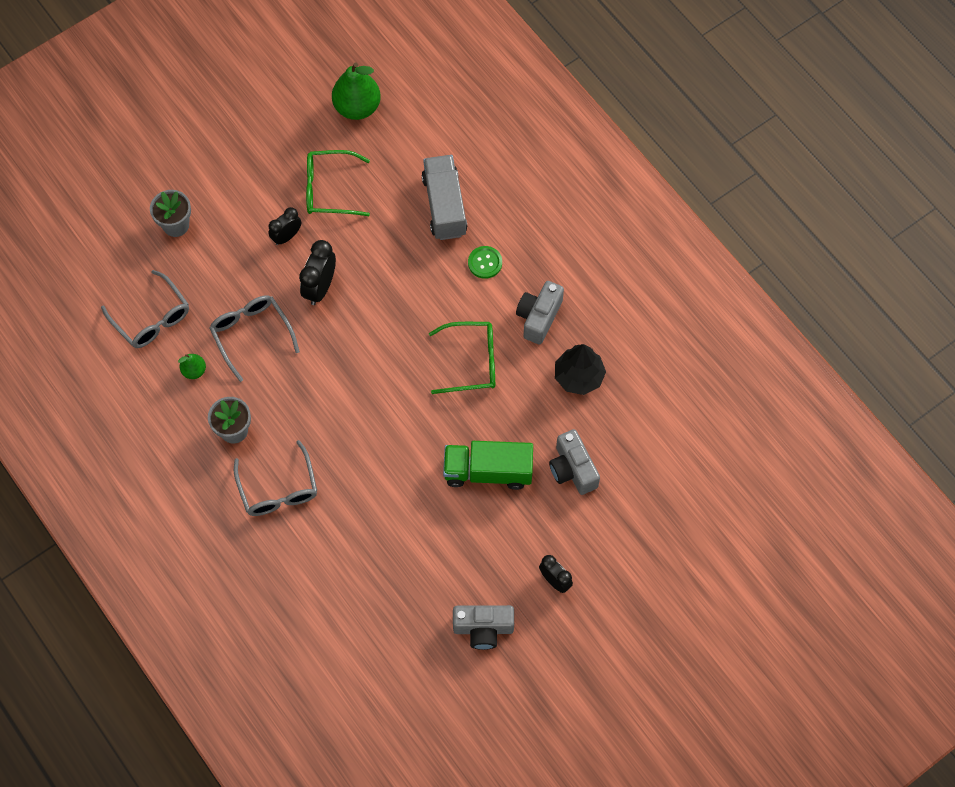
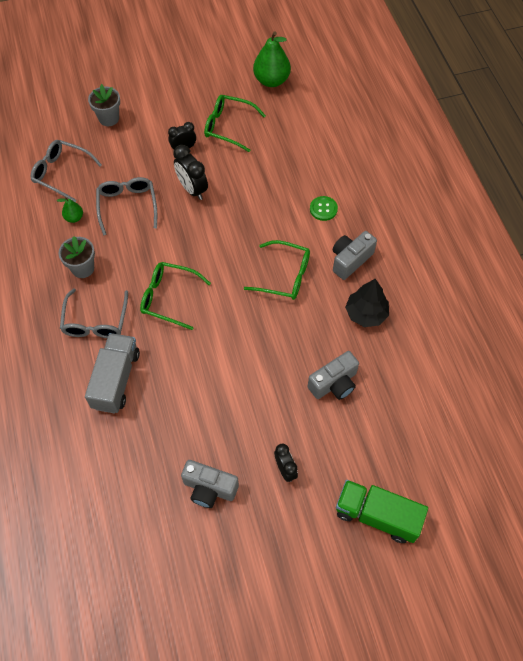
camera: 20 degrees right, 5 degrees down
grey glasses [101,270,189,348] -> grey glasses turned 135 degrees clockwise [31,140,102,202]
black clock [299,240,336,305] -> black clock turned 75 degrees counterclockwise [173,145,208,200]
grey truck [422,155,467,240] -> grey truck moved to [85,333,140,413]
green truck [443,441,533,490] -> green truck moved to [336,480,428,543]
grey camera [549,429,600,495] -> grey camera turned 120 degrees counterclockwise [308,351,359,400]
none -> green glasses [140,262,211,330]

